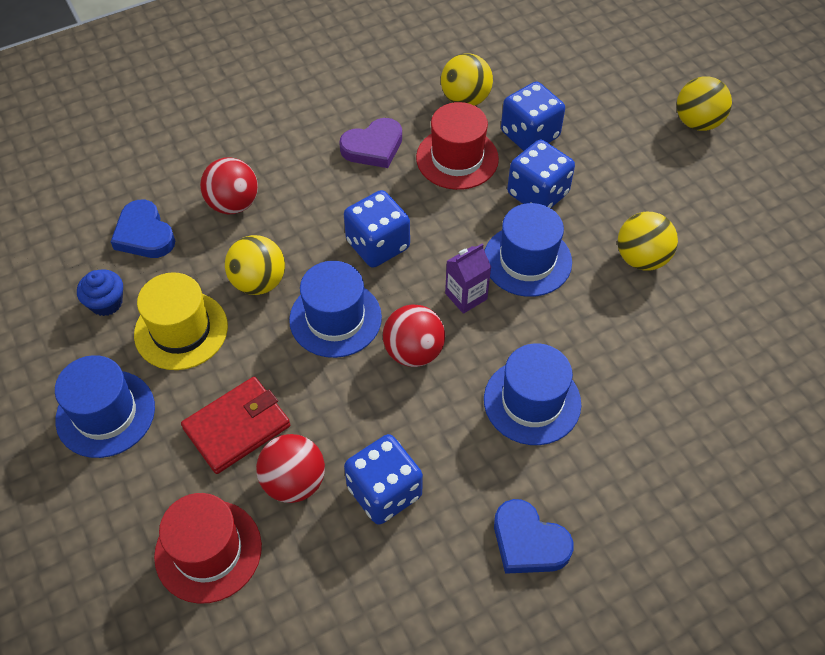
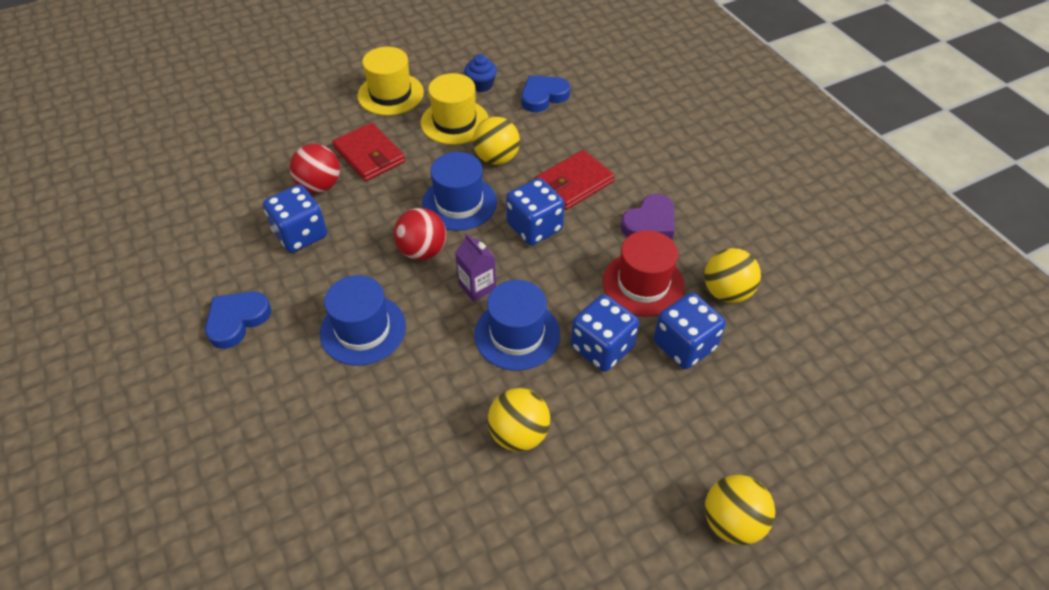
camera: 90 degrees right, 5 degrees down
blue hat [55,355,155,458] -> yellow hat [357,47,424,115]
red hat [154,493,262,604] -> none
red ball [200,157,258,214] -> none
purple heart [339,118,402,168] -> purple heart turned 105 degrees counterclockwise [621,194,674,239]
none -> red wallet [535,150,615,210]

